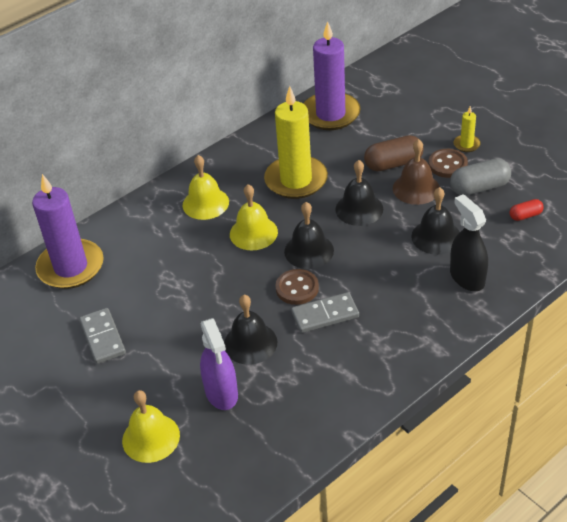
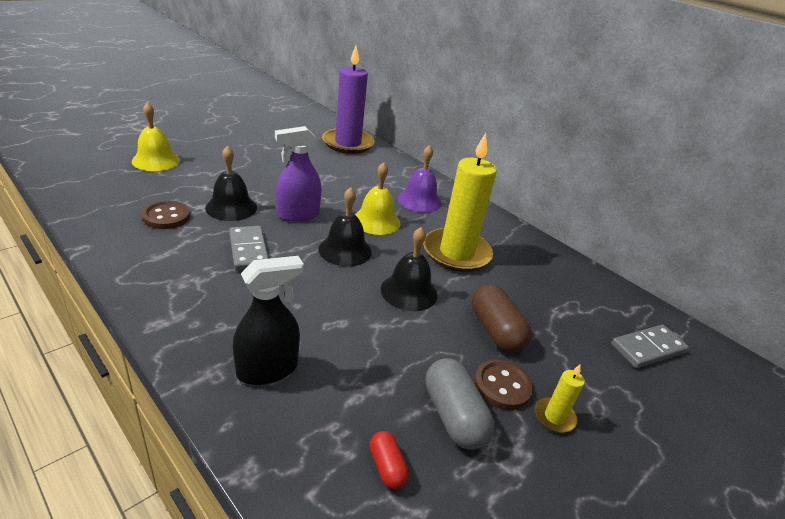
camera: 80 degrees right, 10 degrees down
grey domino [79,308,126,364] -> grey domino moved to [611,325,689,368]
yellow bell [183,155,229,220] -> purple bell [398,145,442,213]
purple spray bottle [200,318,238,410] -> purple spray bottle moved to [275,126,321,222]
brown button [275,269,319,305] -> brown button moved to [142,201,190,229]
purple candle [303,21,360,130] -> none
brown bell [393,139,440,205] -> none
black bell [411,187,460,255] -> none

